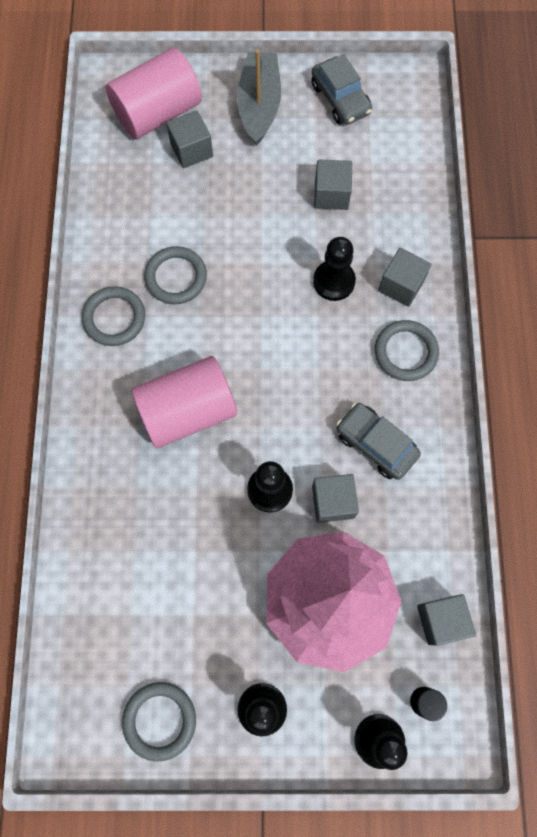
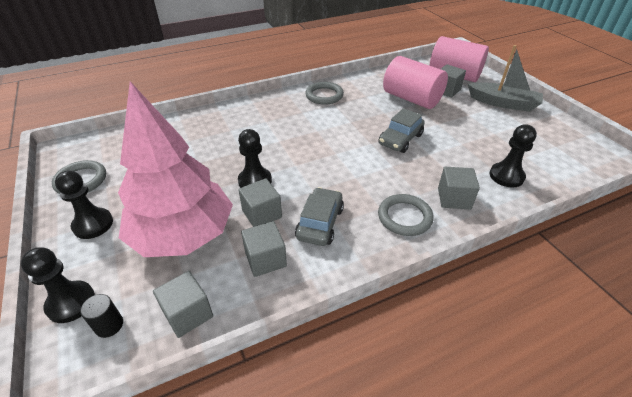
camera: 65 degrees right, 30 degrees down
pink cylinder [131,356,237,448] -> pink cylinder moved to [383,56,448,109]
grey ring [144,246,207,304] -> none
grey boat [237,50,281,145] -> grey boat turned 45 degrees clockwise [468,45,543,112]
grey car [311,54,372,125] -> grey car moved to [378,108,425,153]
black pawn [313,237,356,301] -> black pawn moved to [490,124,537,187]
grey cube [314,159,352,210] -> grey cube moved to [241,221,287,277]

